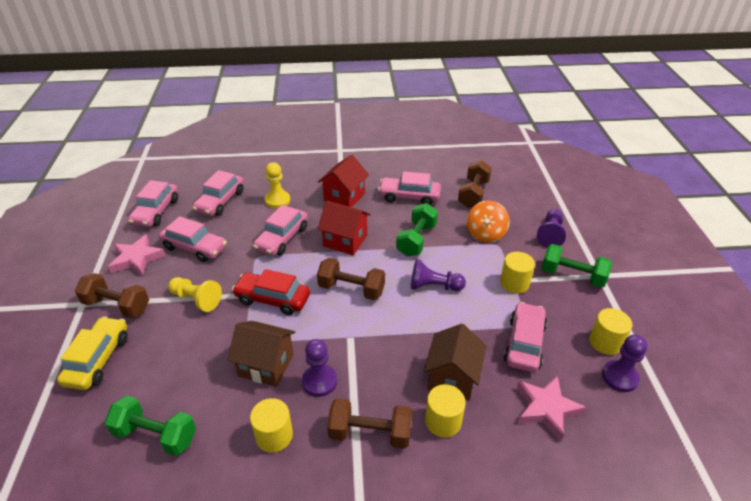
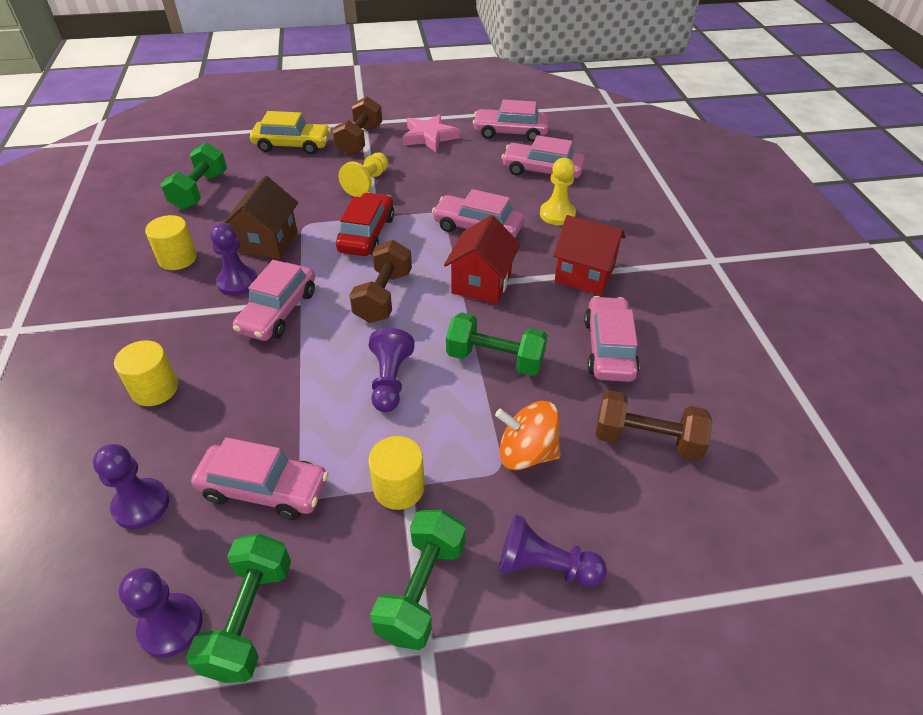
camera: 85 degrees right, 5 degrees up
pink car [159,216,227,262] -> pink car moved to [233,260,315,341]
brown dumbbell [327,398,412,449] -> none
brown house [424,324,487,400] -> none
pink star [517,375,586,441] -> purple pawn [93,444,169,529]
yellow cylinder [589,308,632,355] -> green dumbbell [186,534,291,683]

